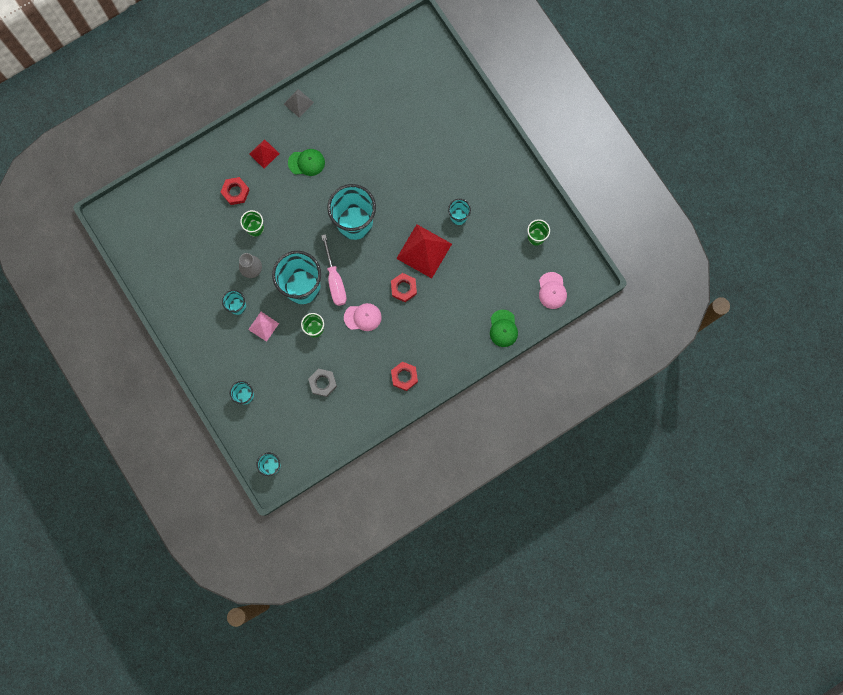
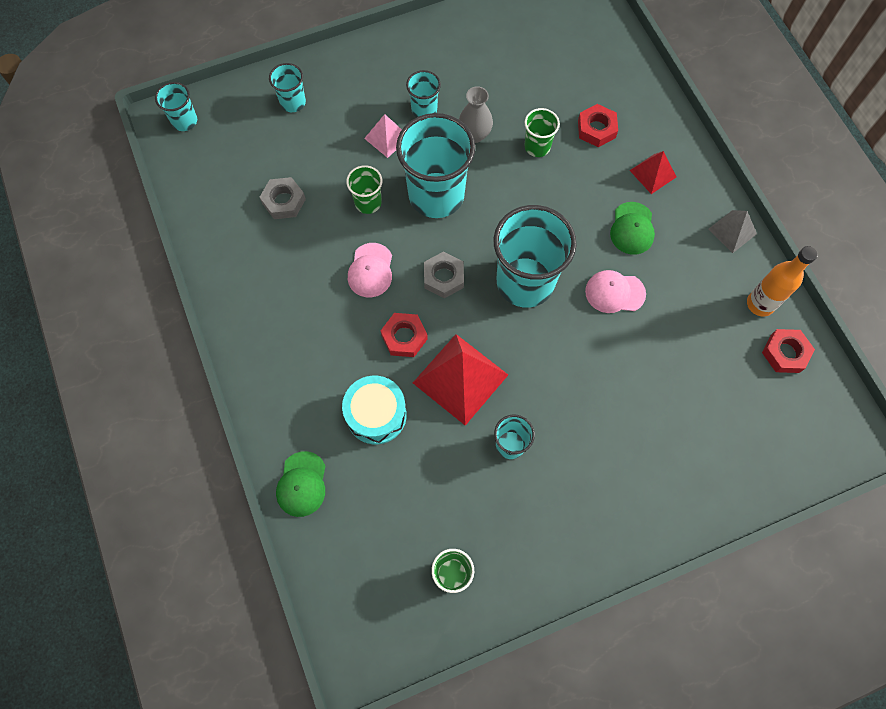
camera: 100 degrees right, 10 degrees down
pink screwdriver [321,234,347,306] -> none
red nut [391,361,418,391] -> red nut moved to [762,329,815,373]
green cap [490,310,518,347] -> green cap turned 90 degrees counterclockwise [276,451,325,517]
pink cap [539,272,567,309] -> pink cap moved to [585,270,646,313]
none -> turquoise drum [342,376,407,444]
none -> grey nut [424,251,464,298]
none -> orange bottle [747,246,818,317]

